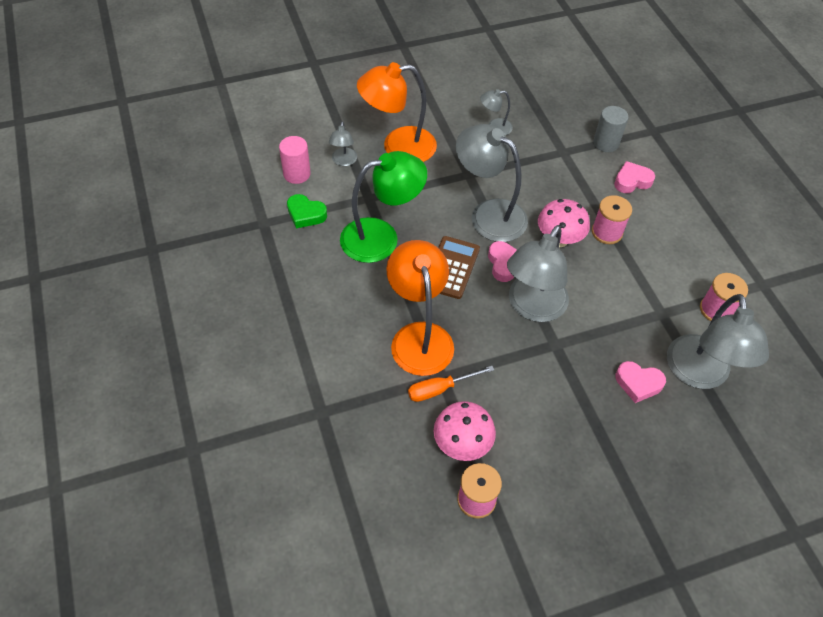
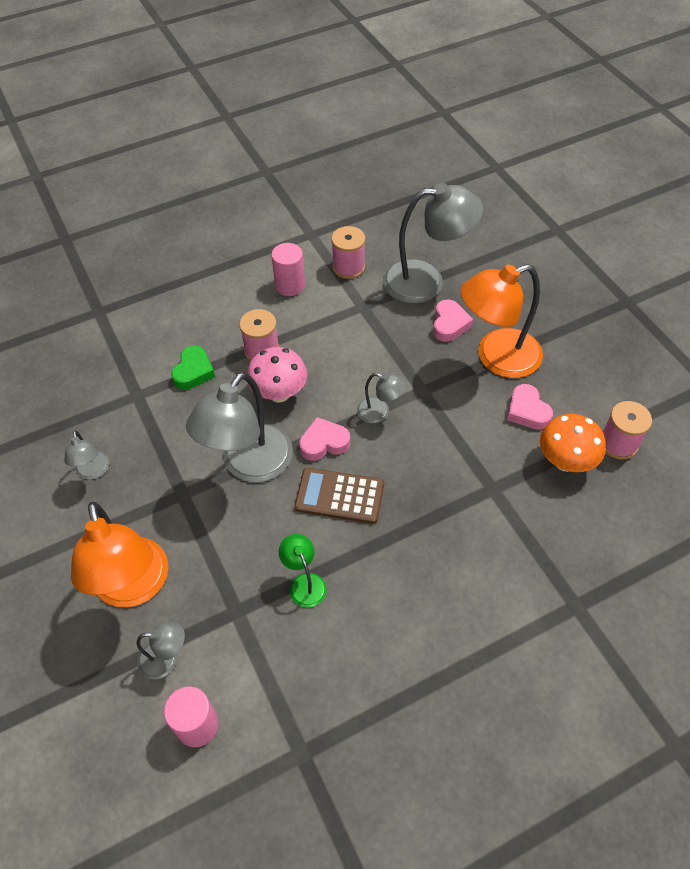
camera: 95 degrees left, 0 degrees up
green heart [287,194,327,228] -> green heart moved to [171,346,215,390]
green lamp [340,151,427,263] -> green lamp [279,534,327,608], size x0.48
orange lamp [386,240,454,376] -> orange lamp moved to [460,264,543,378]
orange screwdriver [408,366,494,402] -> none
pink mushroom [434,401,496,461] -> orange mushroom [540,414,606,472]
grey lamp [507,225,569,322] -> grey lamp [357,373,406,423], size x0.48
grey cylinder [593,106,628,152] -> none
pink heart [614,161,655,193] -> pink heart moved to [507,384,553,430]
none -> pink cylinder [271,243,305,296]

